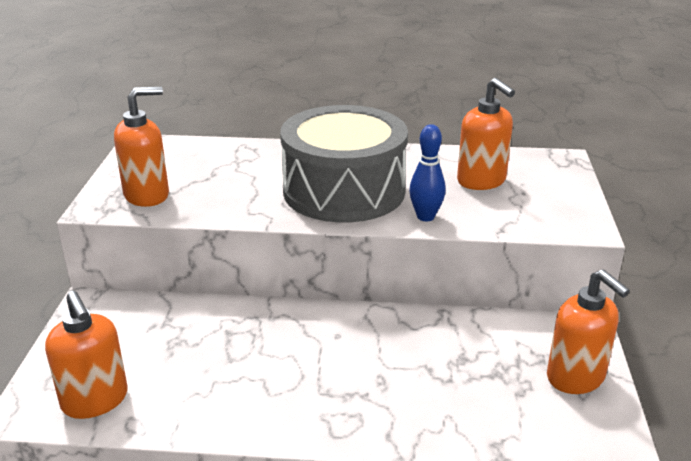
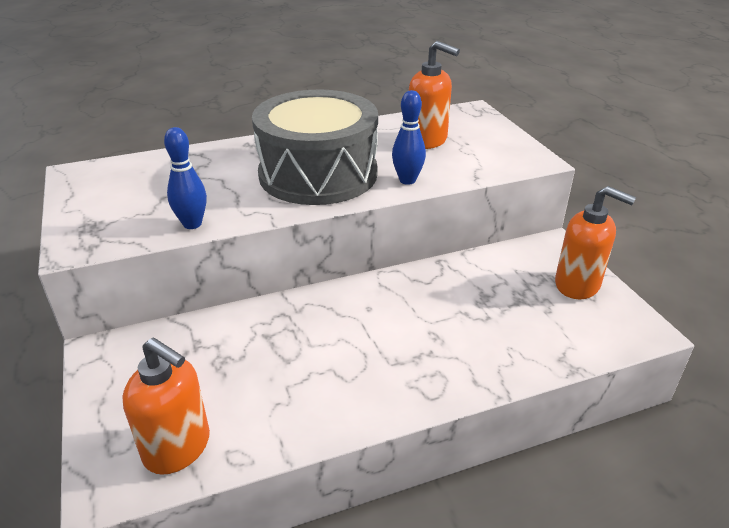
camera: 25 degrees left, 5 degrees up
orange soap dispenser [114,87,169,207] -> none
none -> blue bowling pin [164,127,207,229]

